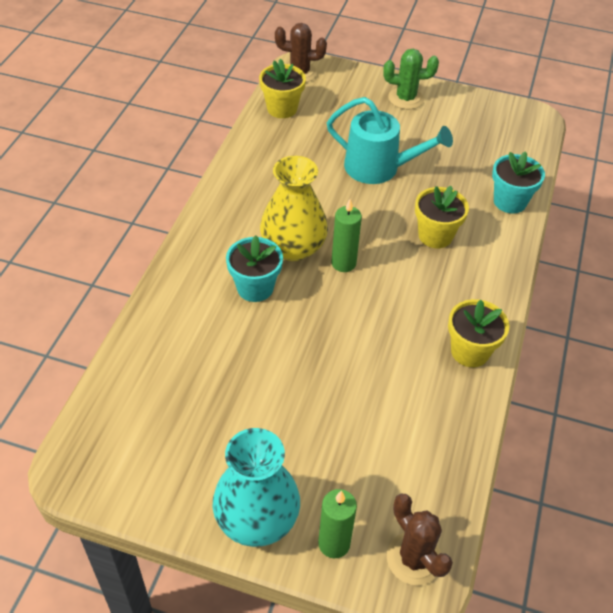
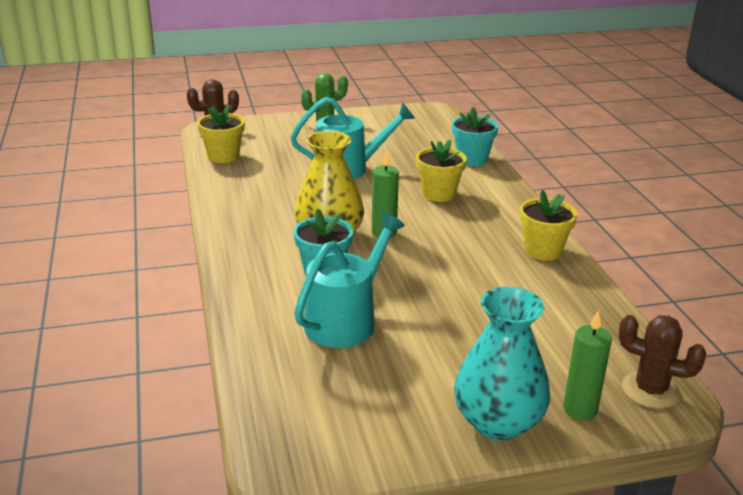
camera: 30 degrees left, 20 degrees down
none -> turquoise watering can [294,213,405,348]

